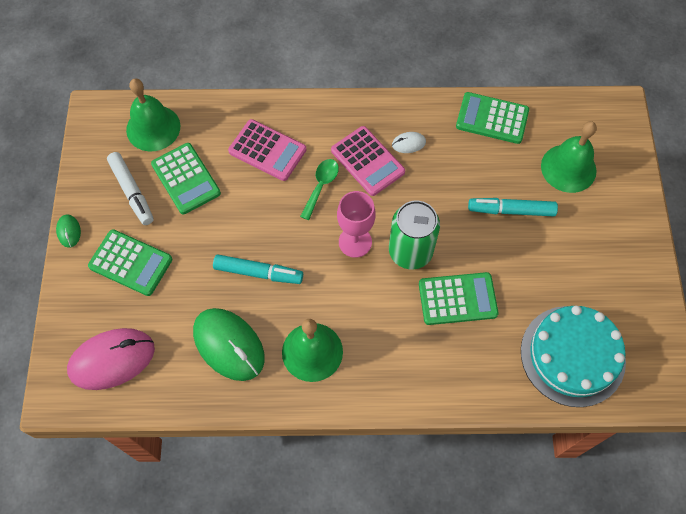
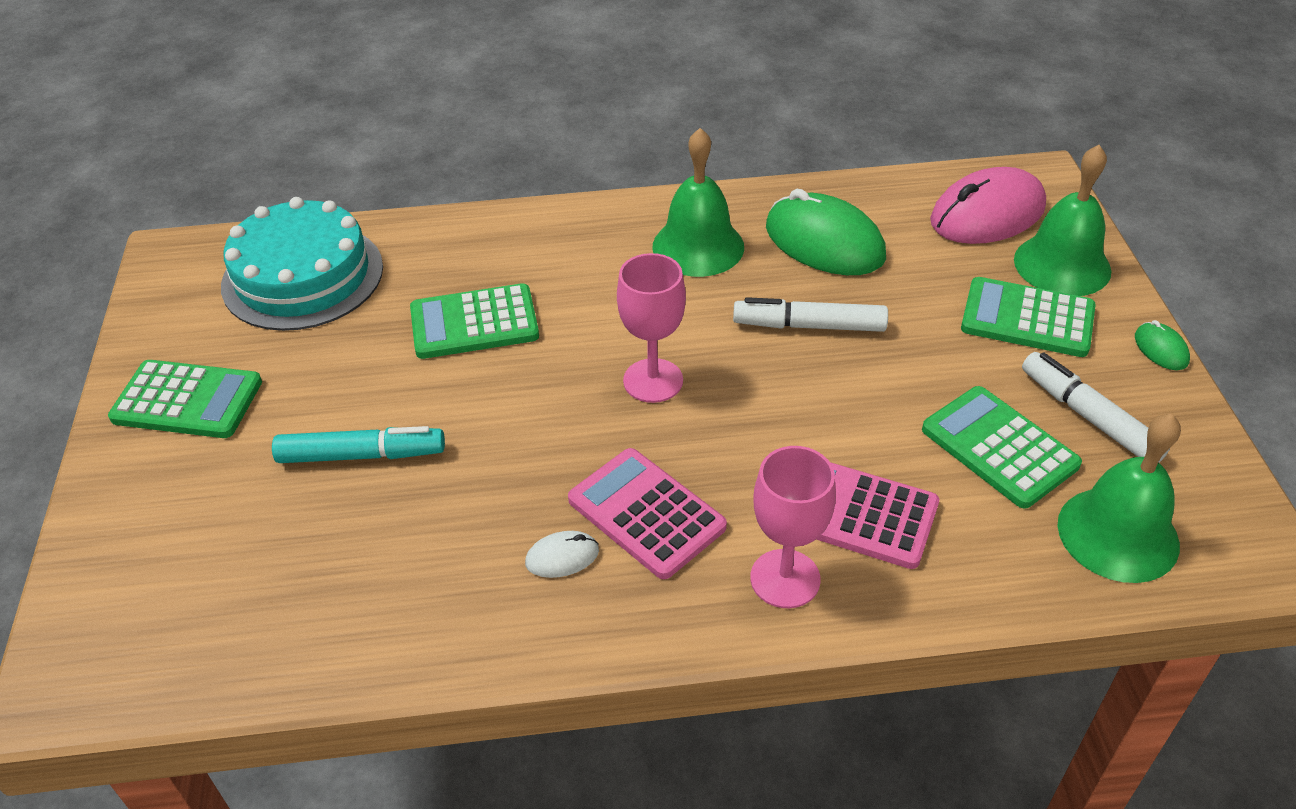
camera: 175 degrees right, 20 degrees down
turquoise marker [213,254,303,284] -> white marker [733,297,888,332]
green spoon [300,159,339,220] -> none
green can [389,201,440,269] -> none
green calculator [456,92,529,144] -> green calculator moved to [108,360,262,438]
green bell [541,121,597,193] -> green bell moved to [1014,145,1111,296]
none -> pink goblet [750,446,836,608]

